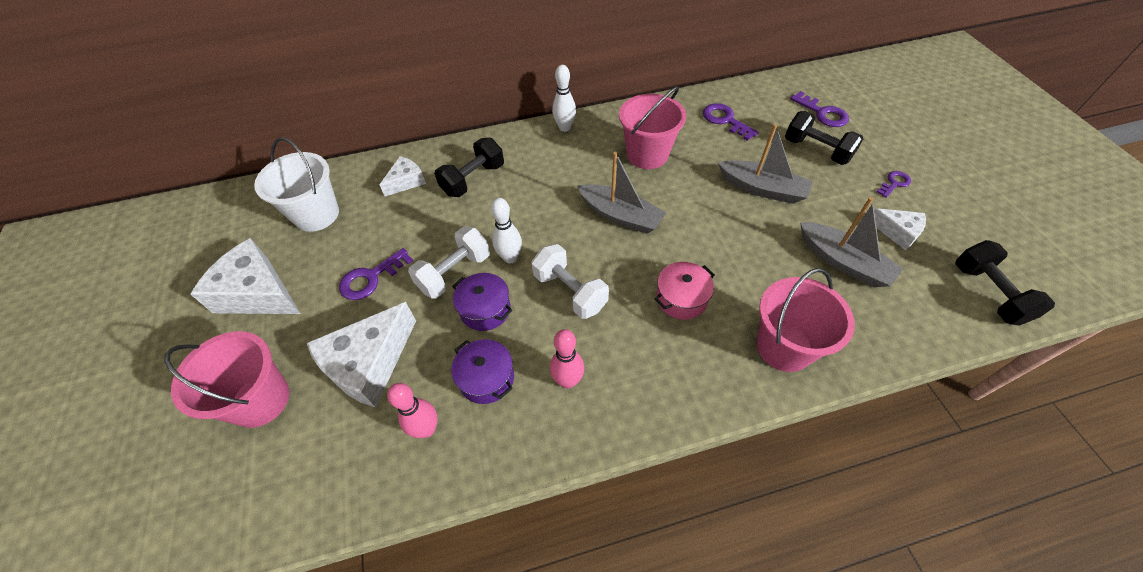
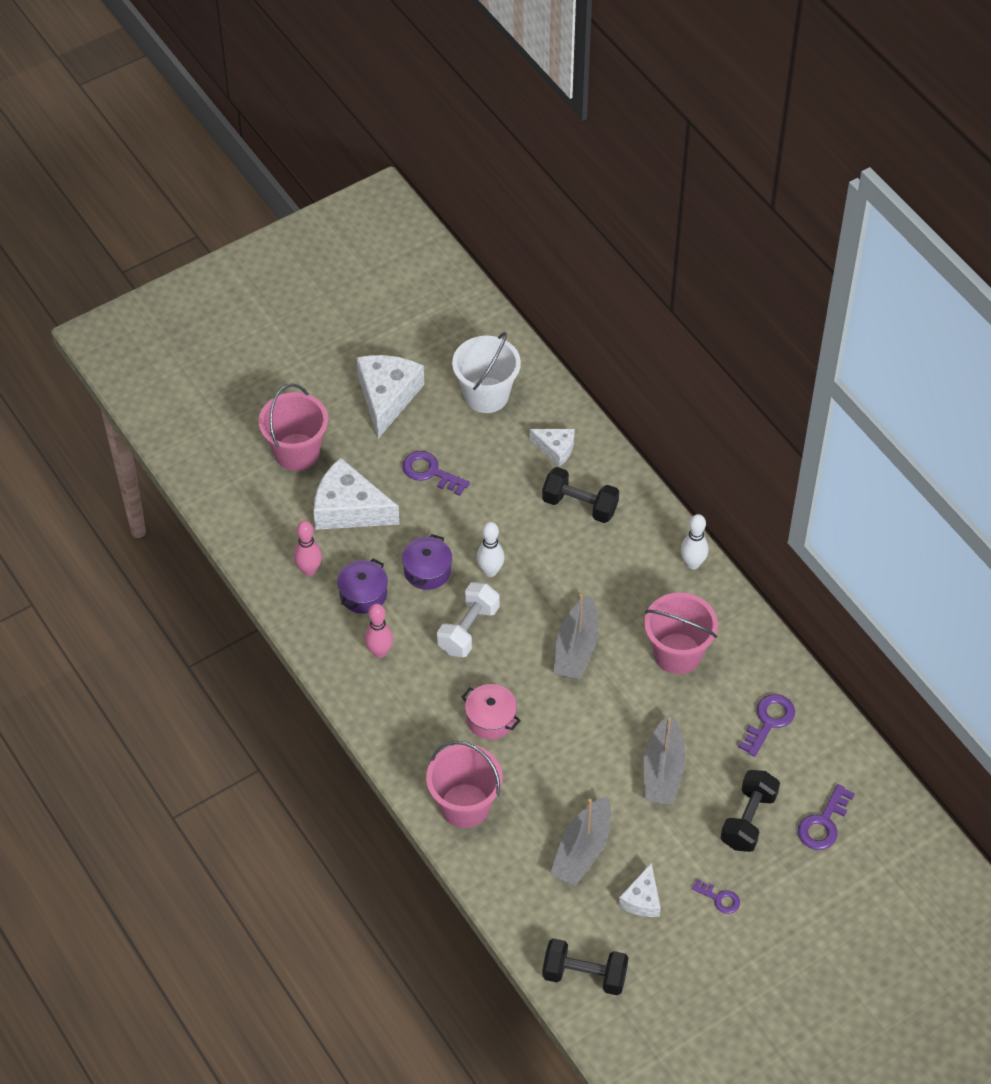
camera: 70 degrees right, 0 degrees up
white dumbbell [408,226,490,299] -> none
black dumbbell [955,240,1055,326] -> black dumbbell turned 45 degrees clockwise [542,938,629,995]

